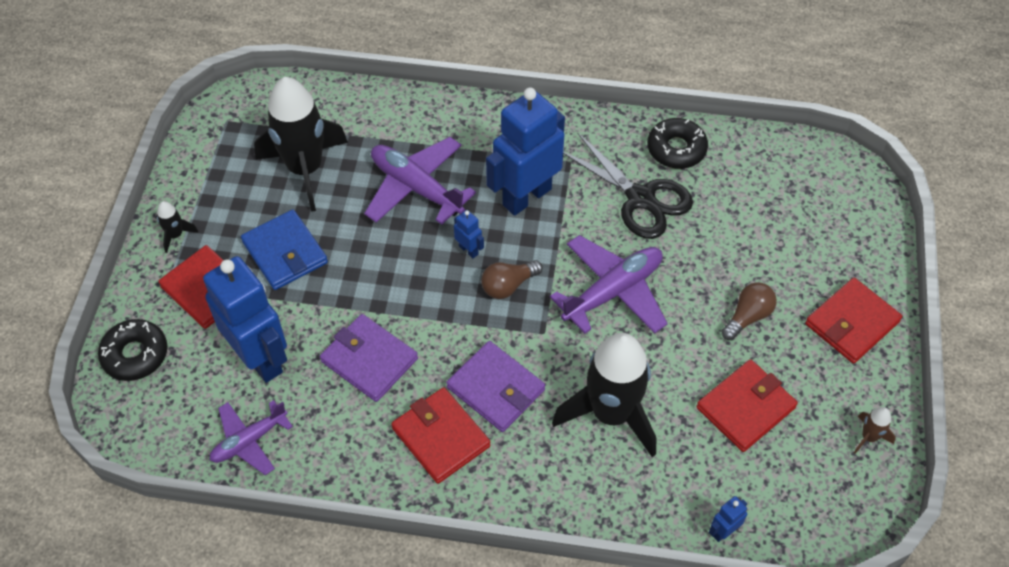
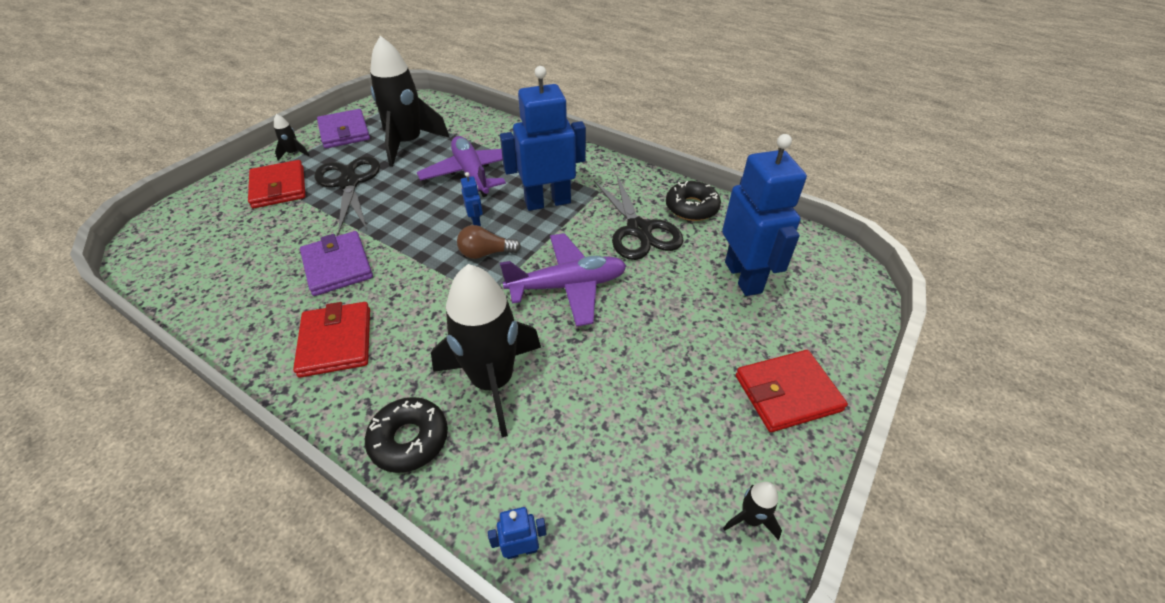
camera: 25 degrees right, 10 degrees down
black donut [98,319,168,381] -> black donut moved to [365,397,448,473]
blue robot [203,256,287,383] -> blue robot moved to [722,134,807,296]
purple plane [210,400,293,475] -> none
blue wallet [241,209,328,290] -> black scissors [314,156,380,235]
purple wallet [446,341,545,432] -> purple wallet moved to [317,109,370,149]
red wallet [696,359,798,452] -> none
brown light bulb [721,282,777,340] -> none
brown rocket [854,407,896,454] -> black rocket [723,482,782,540]

